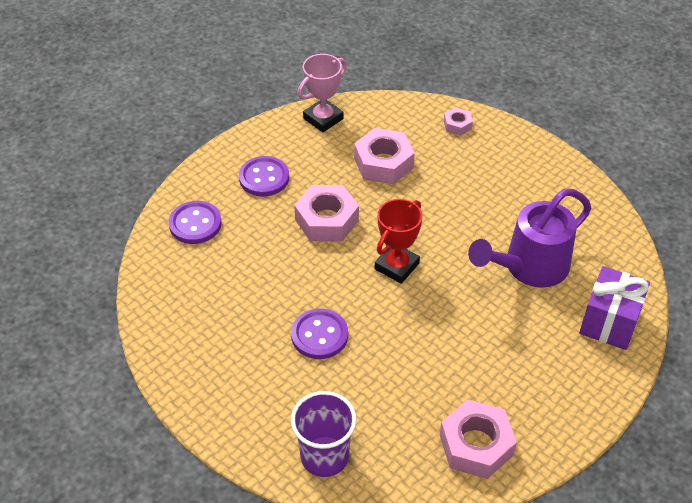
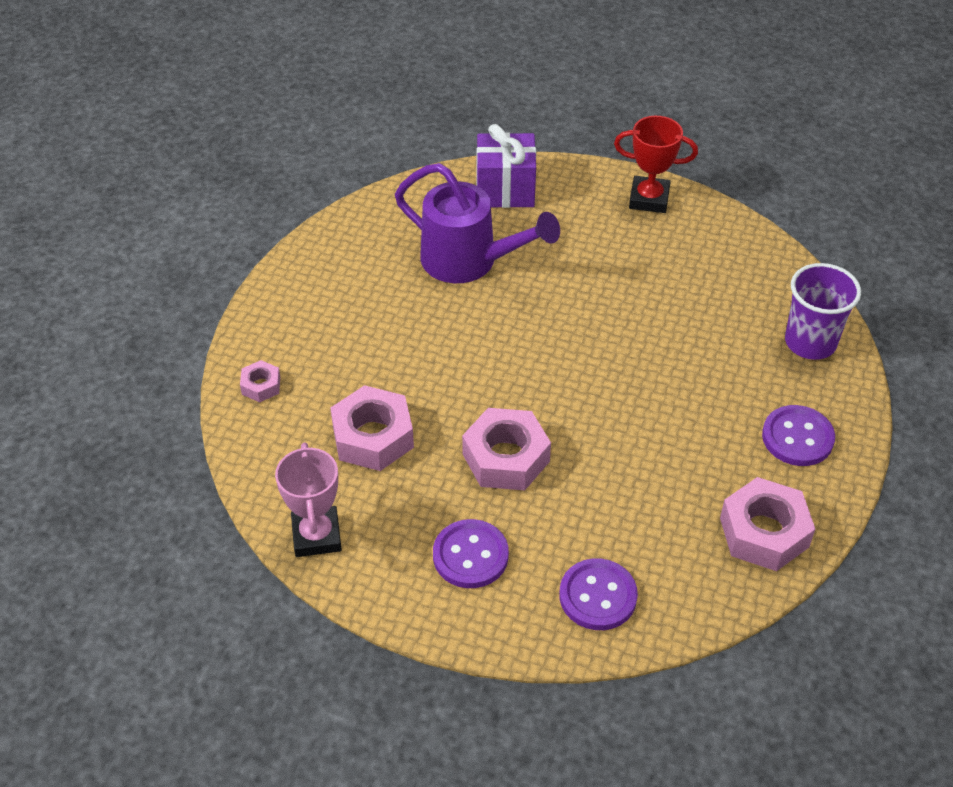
camera: 115 degrees left, 0 degrees up
purple button [291,308,348,359] -> purple button moved to [762,405,835,466]
pink trophy [298,54,347,132] -> pink trophy turned 60 degrees clockwise [275,443,342,557]
red trophy [375,199,422,284] -> red trophy moved to [614,116,698,213]
pink nut [440,400,517,479] -> pink nut moved to [720,477,815,571]

